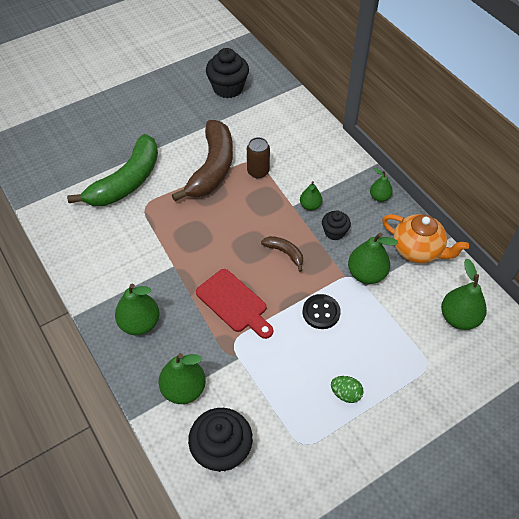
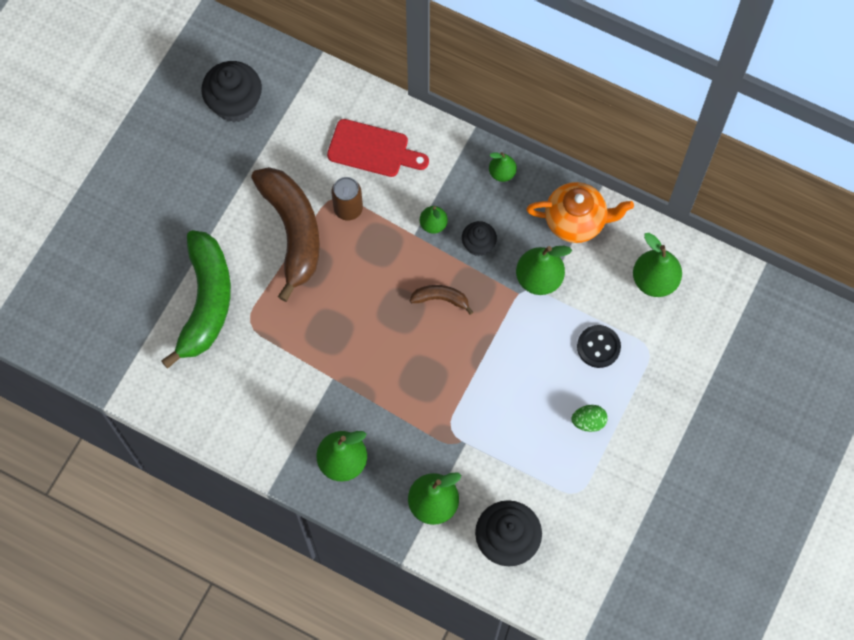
camera: 30 degrees left, 15 degrees up
red cutting board [196,269,273,339] -> red cutting board moved to [327,119,429,177]
black button [303,294,341,329] -> black button moved to [577,325,621,368]

